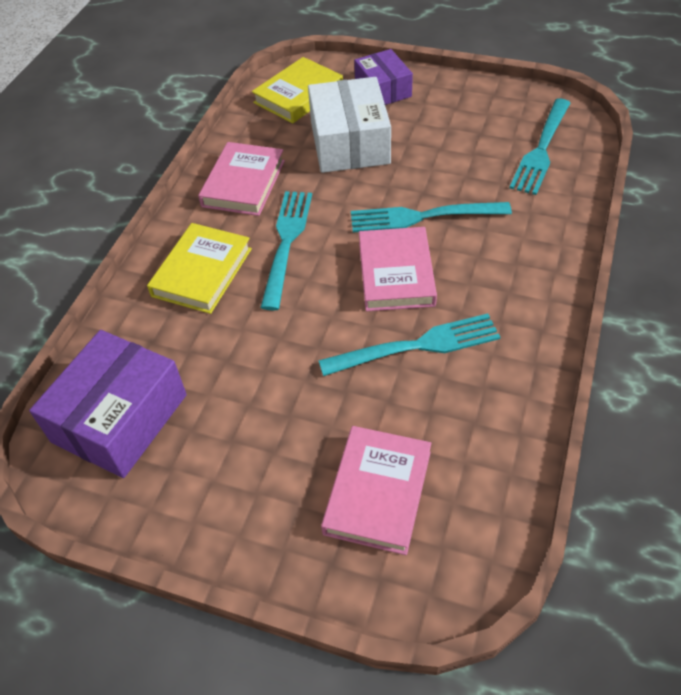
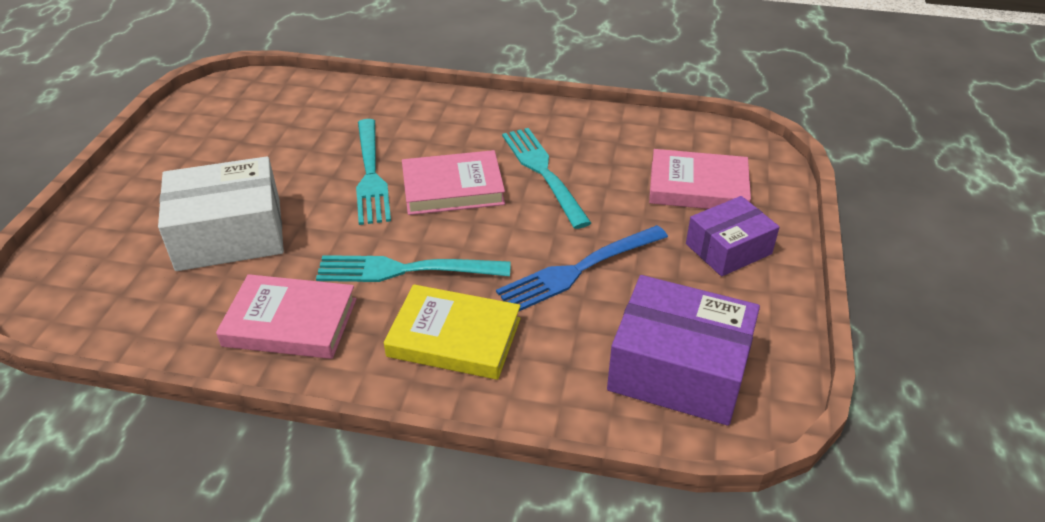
camera: 100 degrees left, 10 degrees down
yellow book [252,57,343,123] -> none
purple box [354,49,413,105] -> purple box moved to [686,196,779,277]
turquoise fork [509,99,570,195] -> none
none -> blue fork [496,225,668,312]

